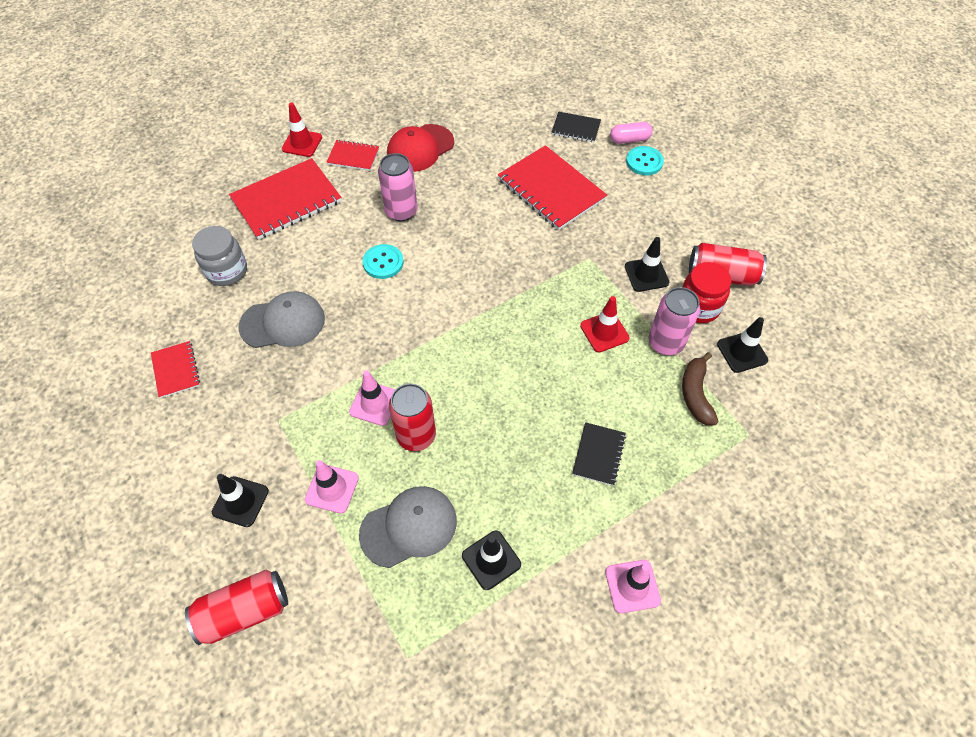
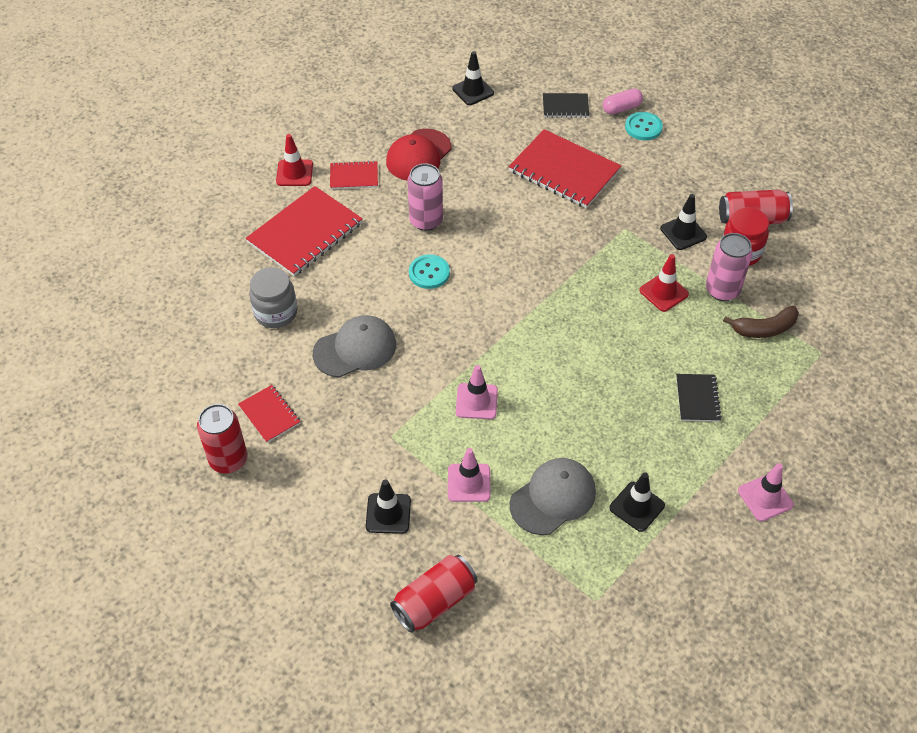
camera: 15 degrees left, 5 degrees down
red can [389,383,436,451] -> red can moved to [197,404,248,474]
brown banana [682,352,719,425] -> brown banana turned 90 degrees counterclockwise [723,306,799,338]
black traffic cone [717,317,768,373] -> black traffic cone moved to [452,51,494,105]

